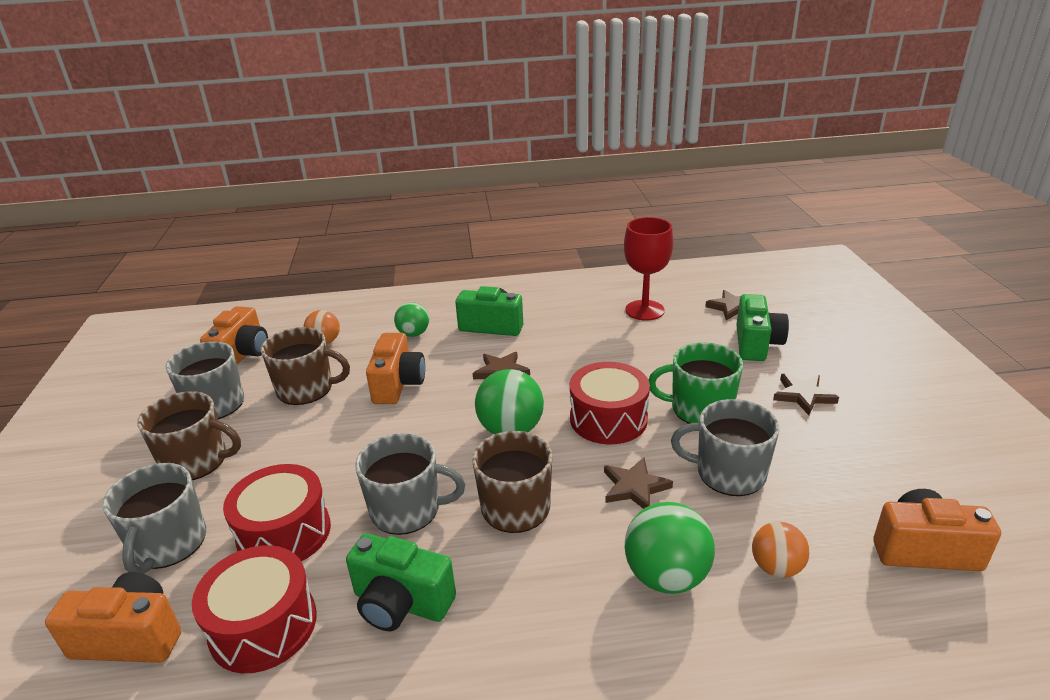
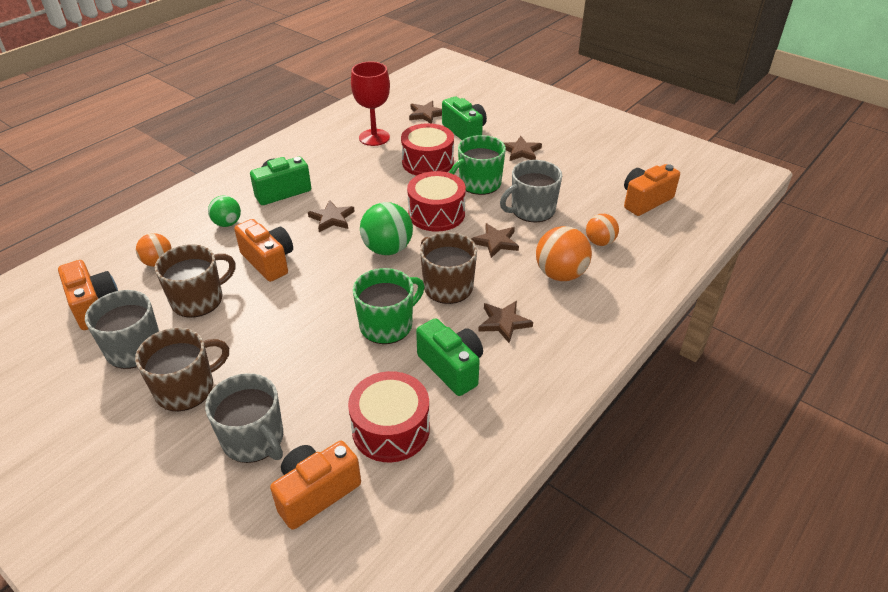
camera: 45 degrees left, 10 degrees up
red drum [223,464,331,561] -> red drum moved to [401,123,454,176]
green camera [346,533,456,631] -> green camera turned 105 degrees counterclockwise [416,318,483,396]
grey mug [355,433,465,535] -> green mug [353,268,424,344]
green ball [625,502,715,594] -> orange ball [536,226,592,281]
none -> brown star [478,301,533,343]

